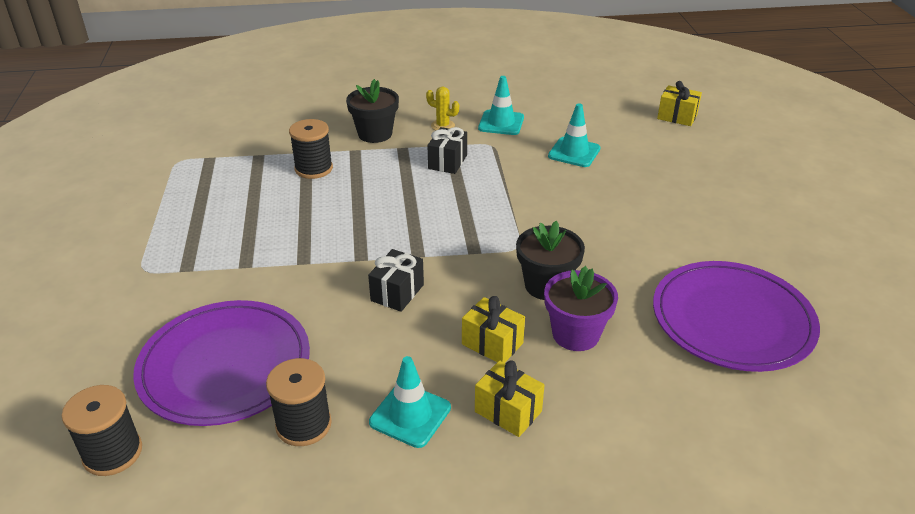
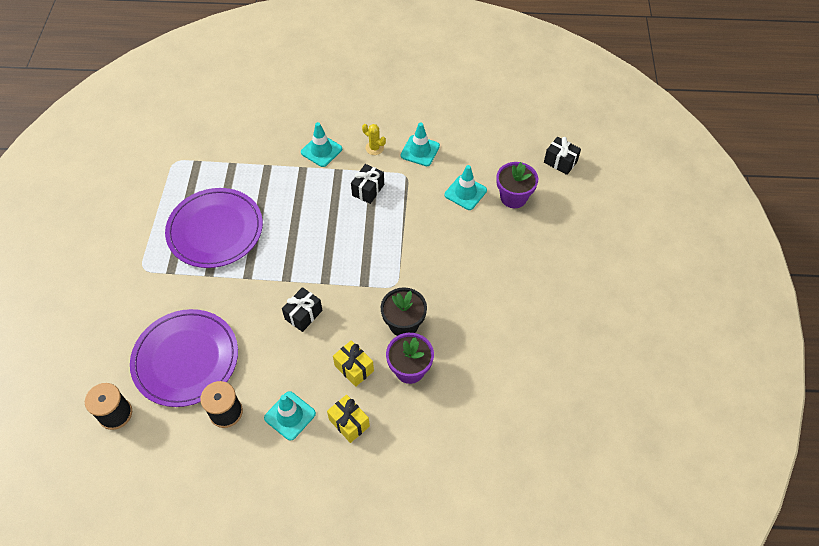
camera: 10 degrees right, 20 degrees up
black spool [289,119,333,179] -> none
black flower pot [346,79,399,143] -> turquoise traffic cone [301,122,342,167]
purple plate [653,261,820,372] -> purple plate moved to [165,188,263,268]
yellow gift [657,81,702,126] -> black gift [544,137,581,175]
none -> purple flower pot [496,162,538,208]

